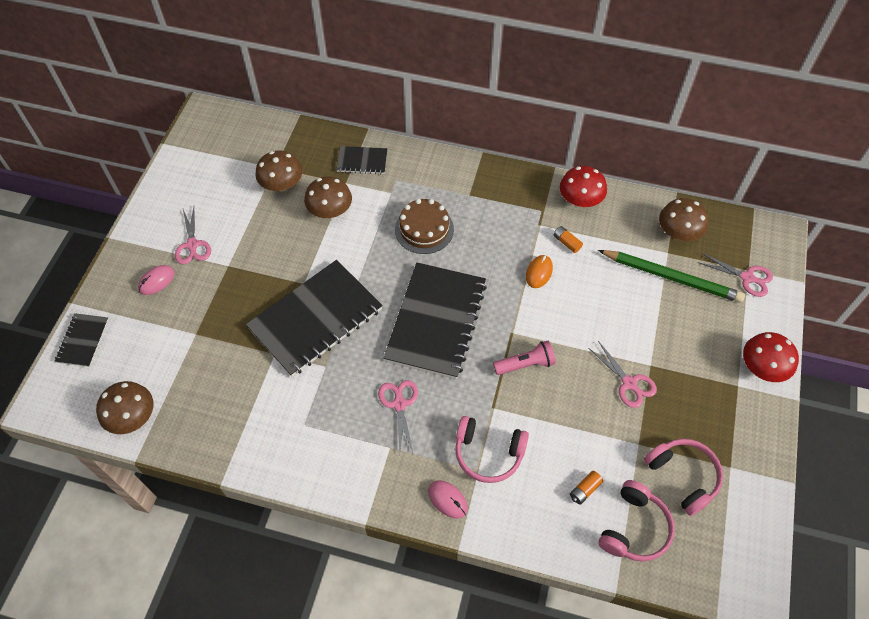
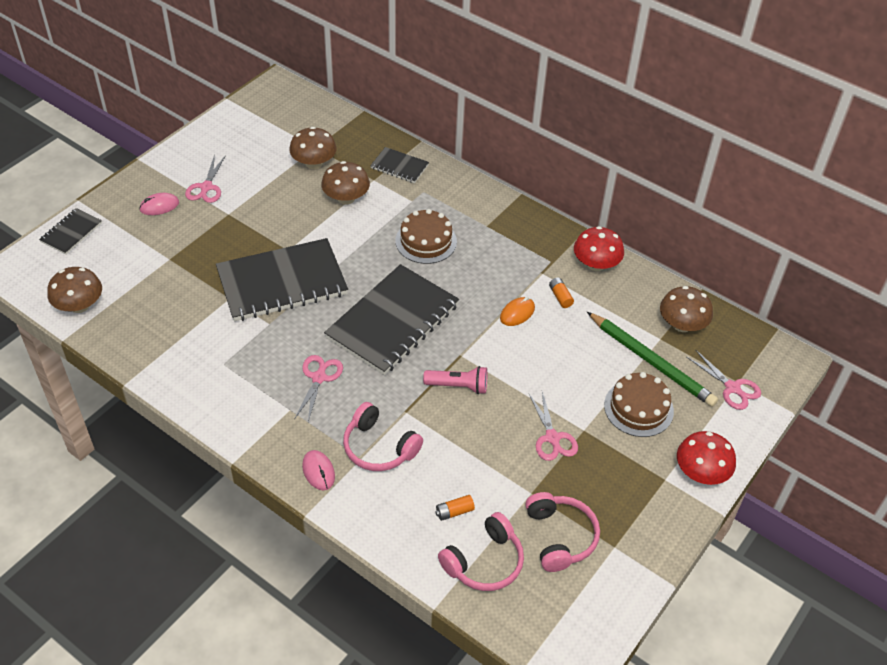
camera: 20 degrees right, 10 degrees down
none -> brown cake [604,372,674,437]

